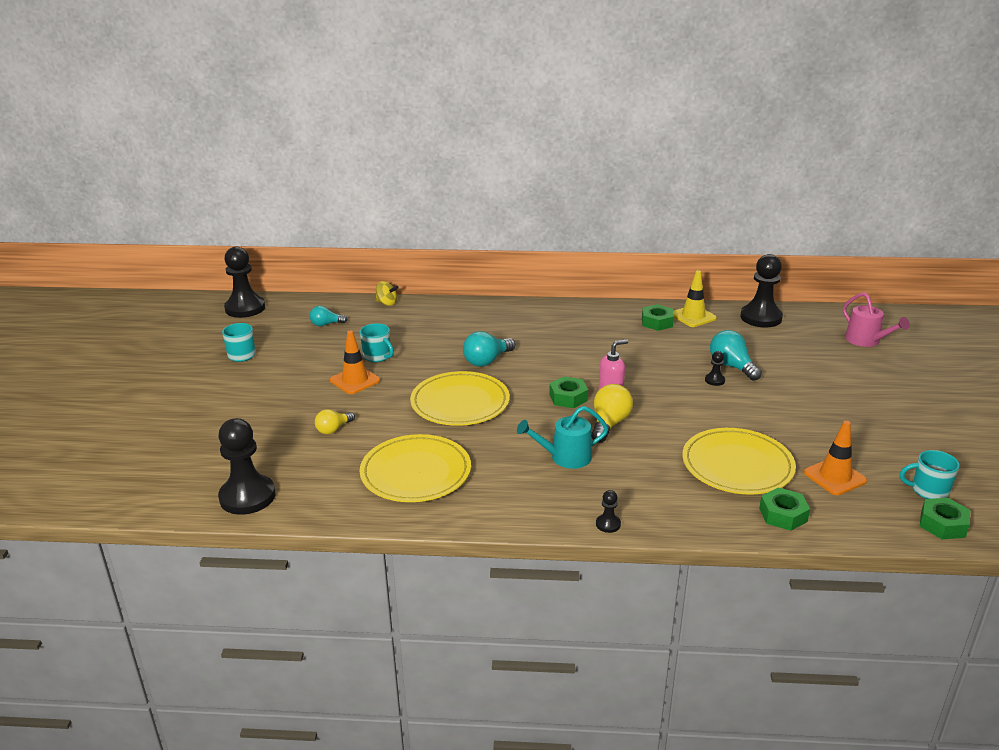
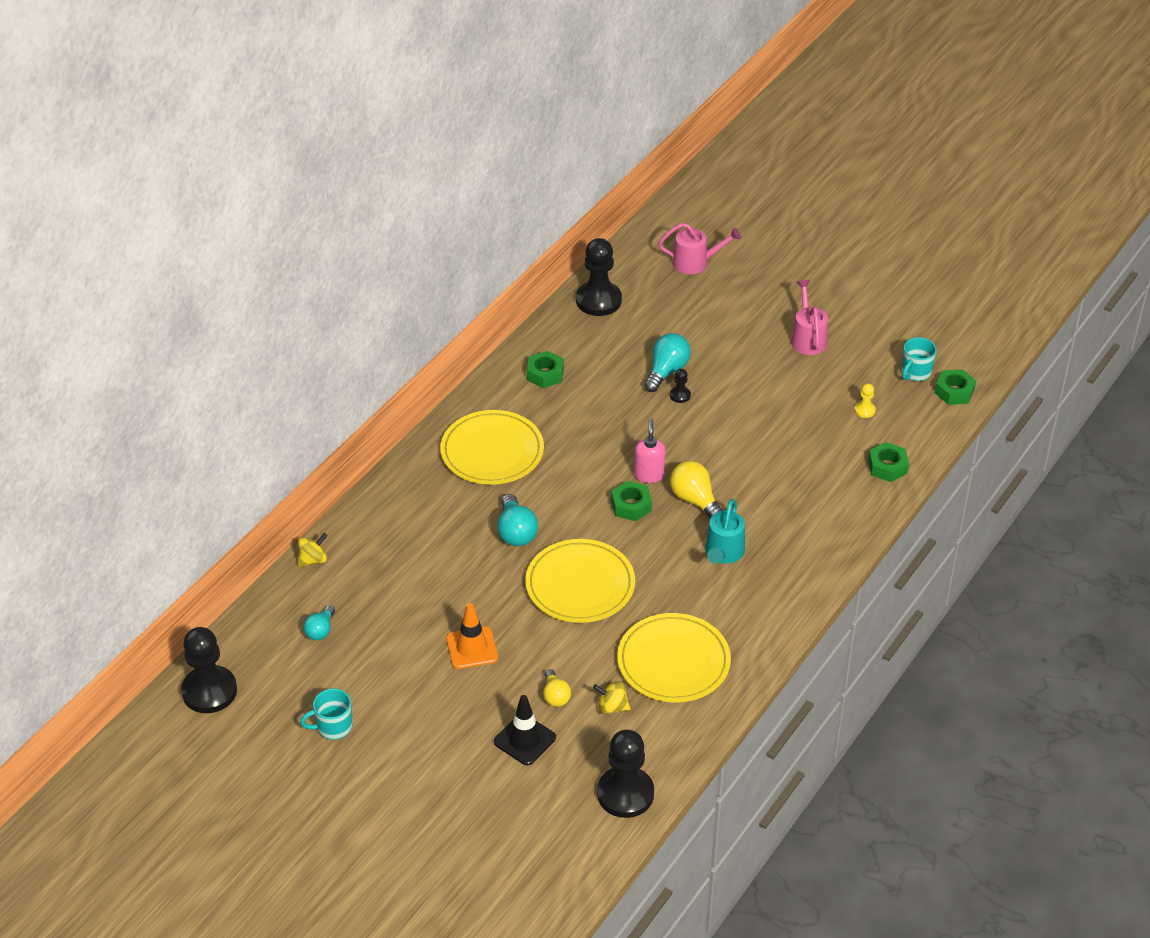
camera: 60 degrees left, 15 degrees up
turquoise mug [360,323,394,362] -> none
black pawn [596,490,621,533] -> none
yellow traffic cone [673,270,717,327] -> none
yellow plate [682,428,796,494] -> yellow plate moved to [440,410,544,485]
turquoise light bulb [710,330,762,381] -> turquoise light bulb turned 120 degrees clockwise [644,333,691,392]
orange traffic cone [804,421,867,495] -> yellow pawn [854,383,876,418]
none -> black traffic cone [494,695,556,765]
none -> yellow spinning top [593,681,631,714]
none -> pink watering can [791,280,828,355]

